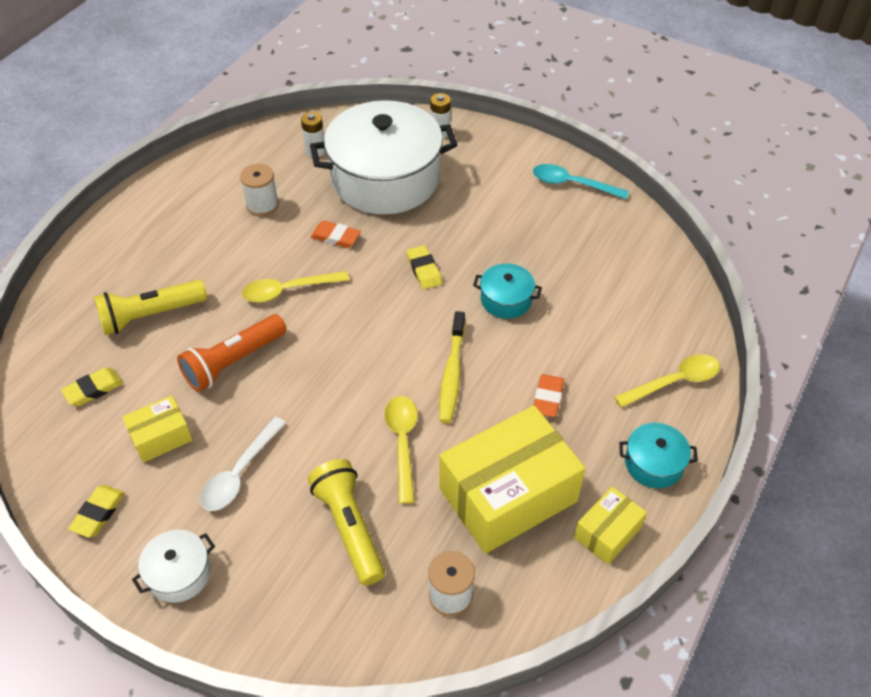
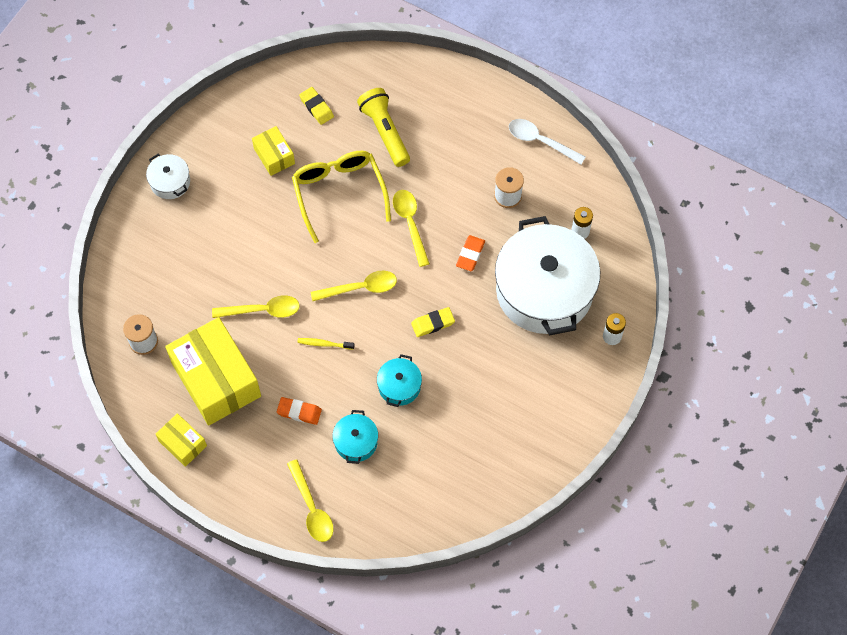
camera: 90 degrees right, 15 degrees up
yellow eraser [68,485,125,538] -> none
orange flashlight [177,314,287,392] -> yellow glasses [292,151,391,243]
white spoon [200,417,286,511] -> white spoon moved to [509,119,586,164]
yellow flashlight [308,459,385,586] -> none
yellow toothbrush [439,311,465,423] -> yellow toothbrush [297,338,355,350], size x0.58
turquoise spoon [533,164,629,199] -> none
turquoise pot [619,423,698,488] -> turquoise pot moved to [332,410,378,464]
none -> yellow spoon [311,271,397,301]

